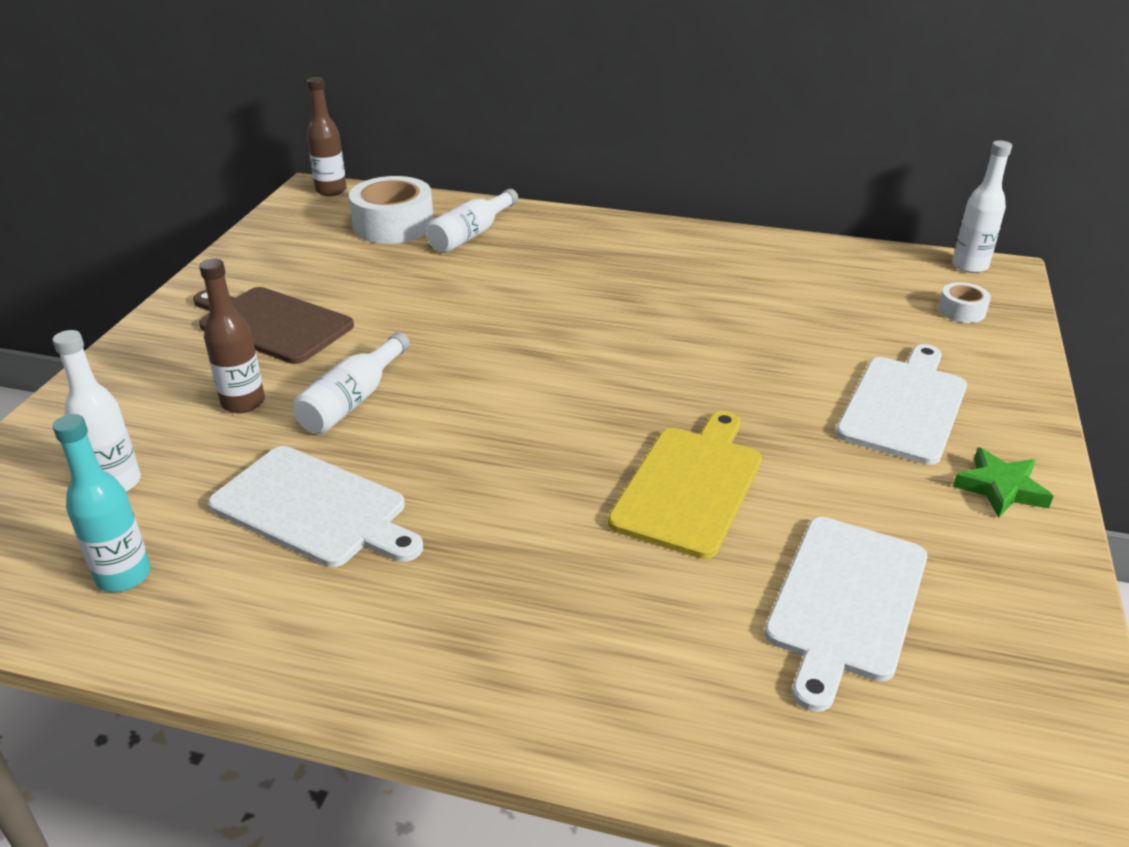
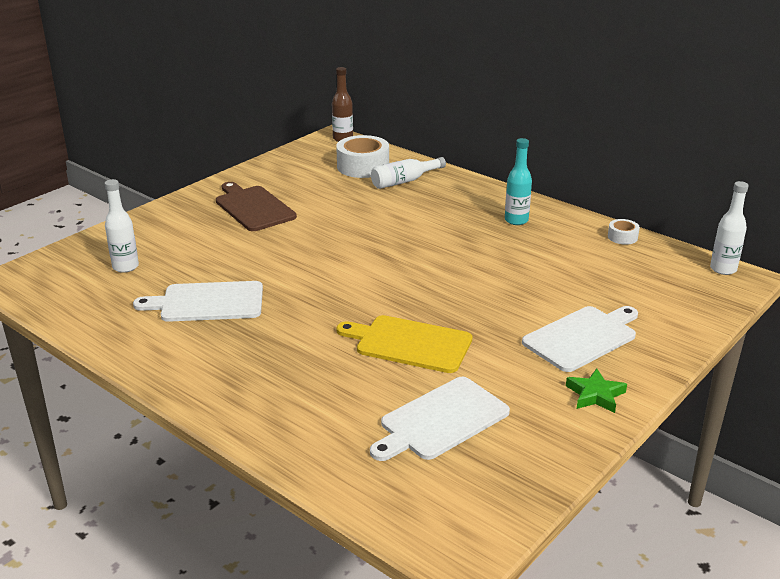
camera: 25 degrees right, 5 degrees down
turquoise bottle [53,414,151,592] -> turquoise bottle moved to [505,138,532,225]
brown bottle [199,259,265,413] -> none
white cutting board [208,446,423,567] -> white cutting board turned 120 degrees clockwise [133,281,263,322]
white bottle [293,332,410,434] -> none
yellow cutting board [608,411,762,559] -> yellow cutting board turned 120 degrees counterclockwise [337,315,473,373]
white tape [938,282,991,323] -> white tape moved to [608,219,640,245]

